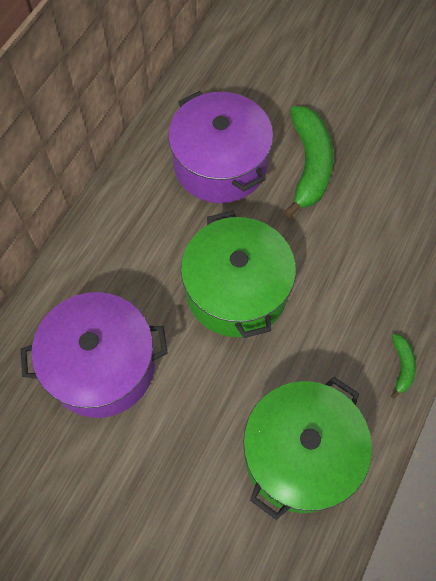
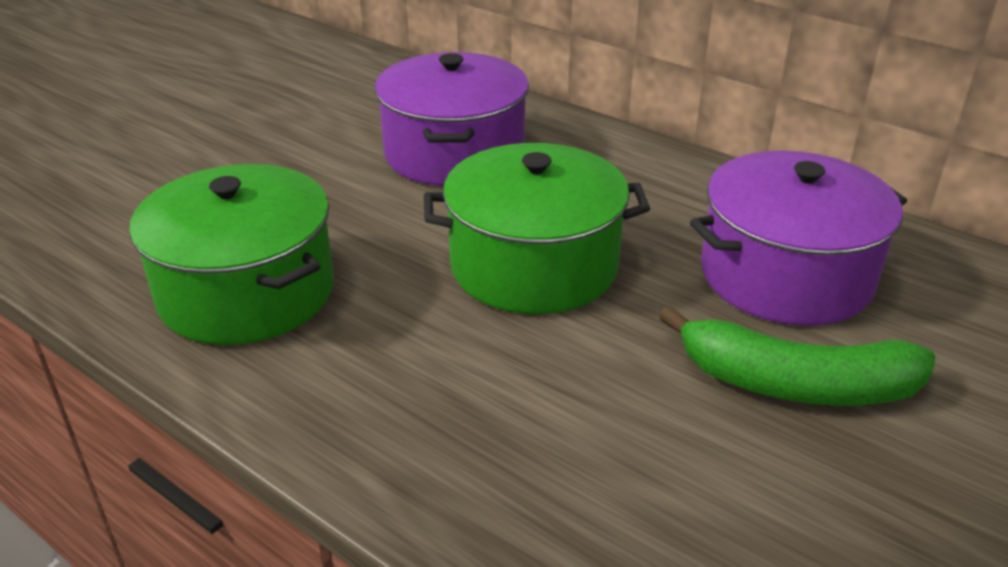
camera: 100 degrees right, 30 degrees down
green banana [391,334,416,399] -> none

